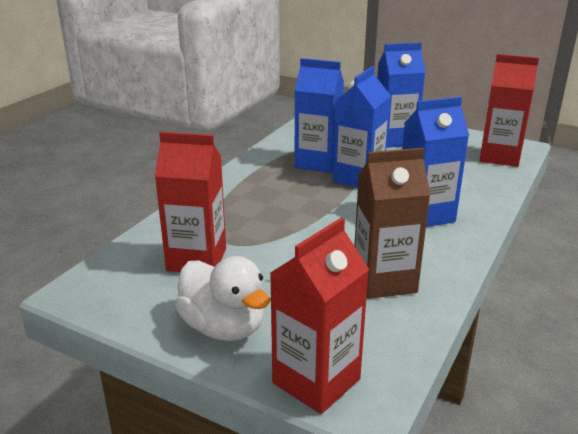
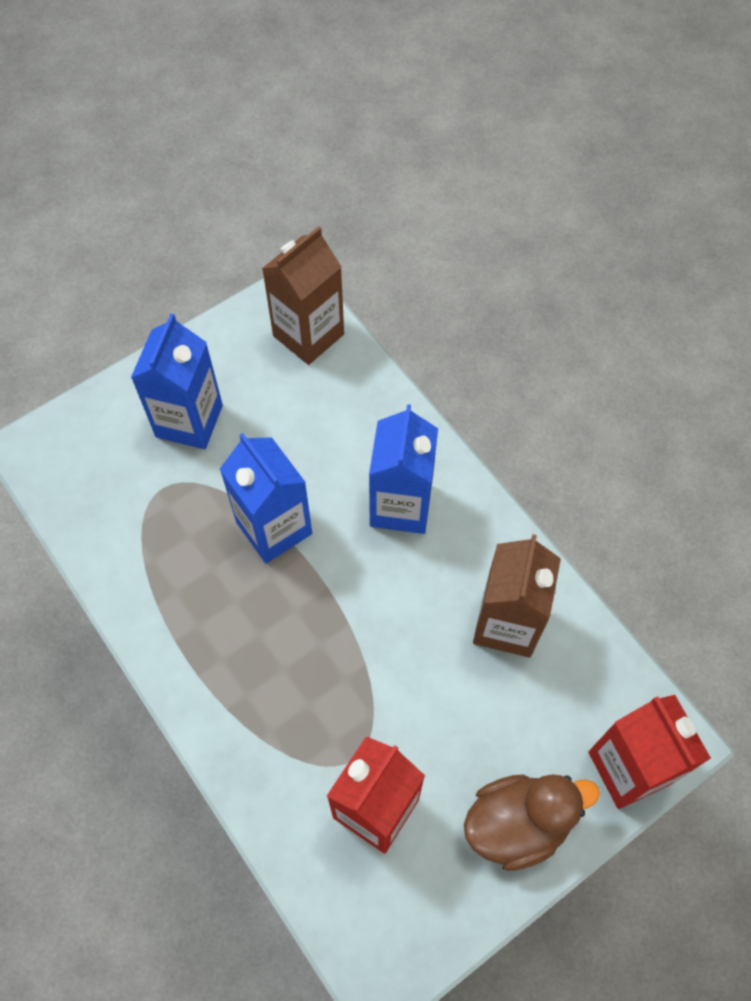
camera: 65 degrees left, 35 degrees up
white duck [175,256,270,341] -> brown duck [464,774,600,871]
blue carton [294,58,344,173] -> none
red carton [479,54,539,167] -> brown carton [262,226,344,365]

